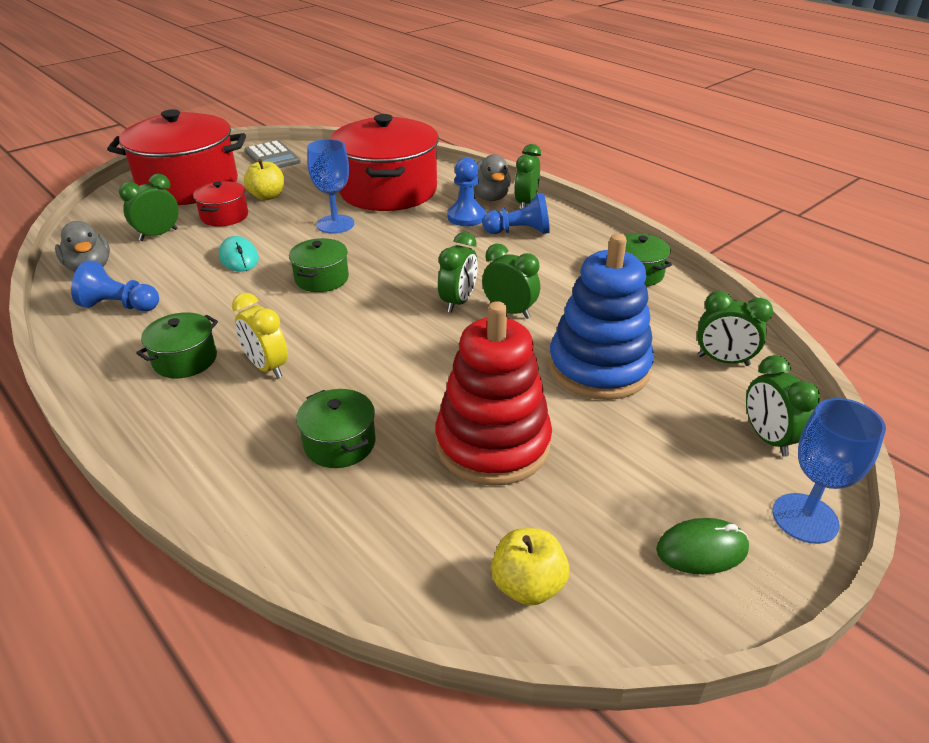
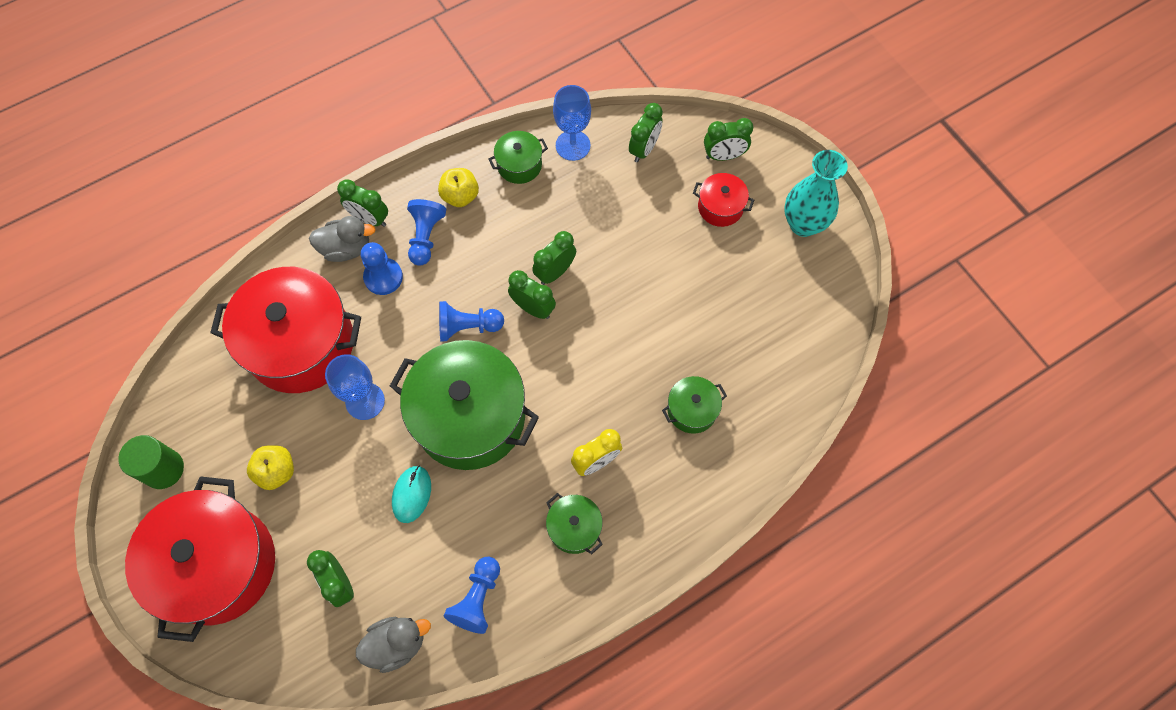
camera: 80 degrees left, 30 degrees up
red pot [193,181,248,227] -> red pot moved to [693,173,754,227]
turquoise mouse [219,236,259,272] -> turquoise mouse turned 60 degrees counterclockwise [392,465,431,523]
grey calculator [245,140,301,168] -> green cylinder [118,435,184,489]
green pot [289,238,349,292] -> green pot [390,340,539,470], size x2.22
red stacking toy [435,301,552,486] -> none
yellow apple [491,528,569,606] -> yellow apple moved to [438,168,479,207]
blue stacking toy [549,233,654,400] -> none
green mouse [656,518,749,574] -> turquoise vase [784,150,848,237]
blue goblet [773,398,886,544] -> blue goblet moved to [553,85,591,161]
none -> blue pawn [439,301,504,341]

